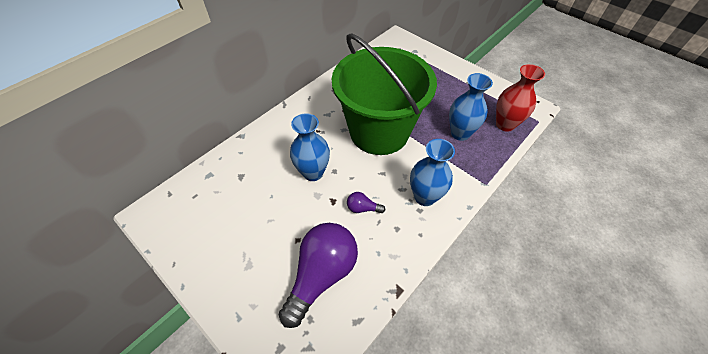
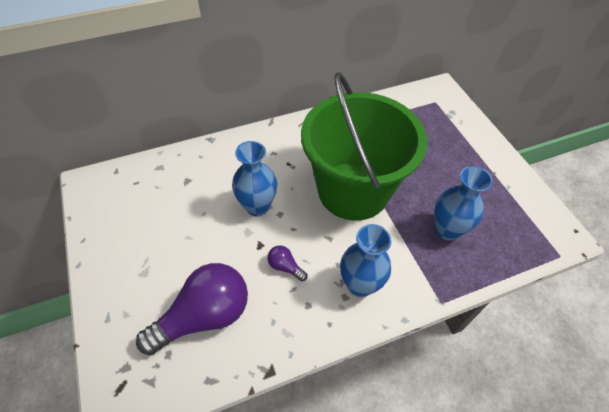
camera: 25 degrees right, 0 degrees up
red vase [496,64,545,132] -> none

